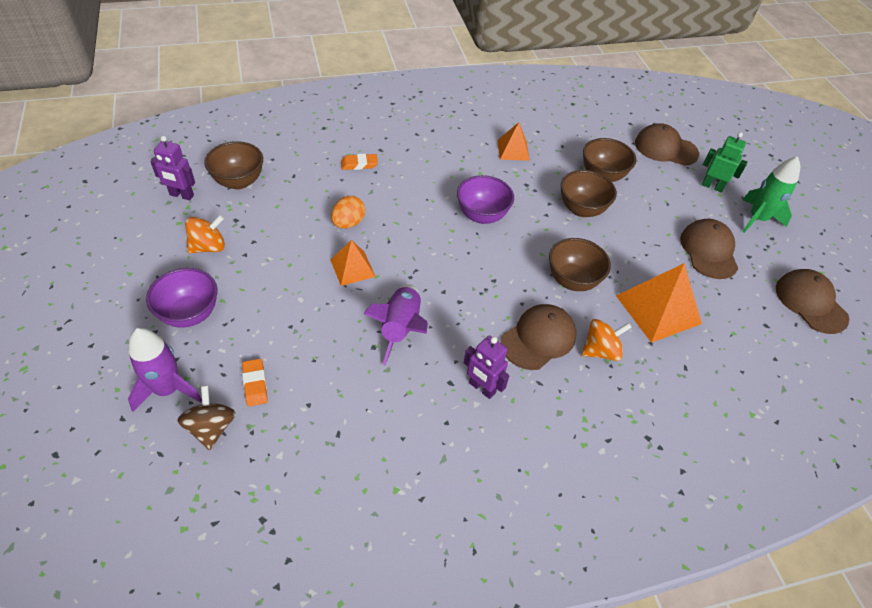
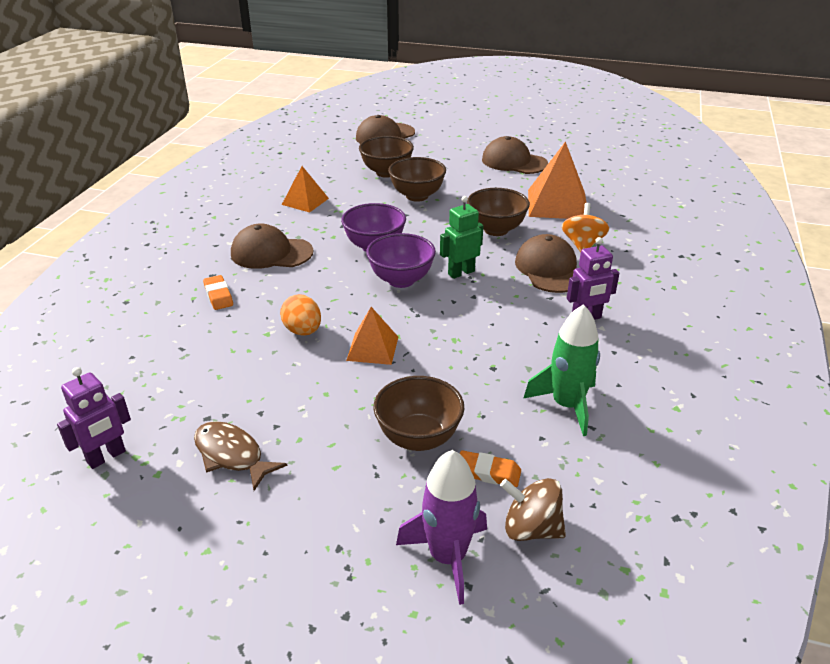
camera: 55 degrees left, 15 degrees down
purple bowl [146,268,217,328] -> purple bowl moved to [366,233,436,288]
orange spinning top [185,215,225,253] -> brown fish [194,421,287,491]
brown bowl [204,141,263,189] -> brown bowl moved to [373,376,464,451]
orange eraser [341,154,378,170] -> orange eraser turned 45 degrees counterclockwise [203,275,233,310]
purple rocket [363,284,428,365] -> none
green robot [702,132,747,192] -> green robot moved to [440,196,483,279]
green rocket [742,156,800,233] -> green rocket moved to [523,304,600,436]
brown cap [776,269,849,334] -> brown cap moved to [231,224,313,269]

